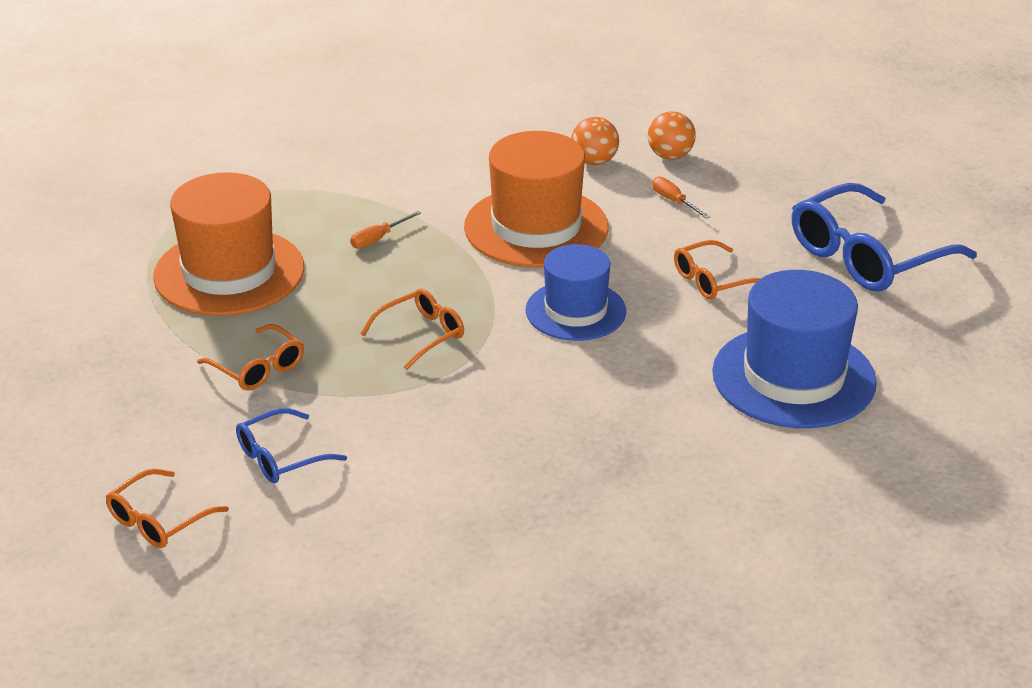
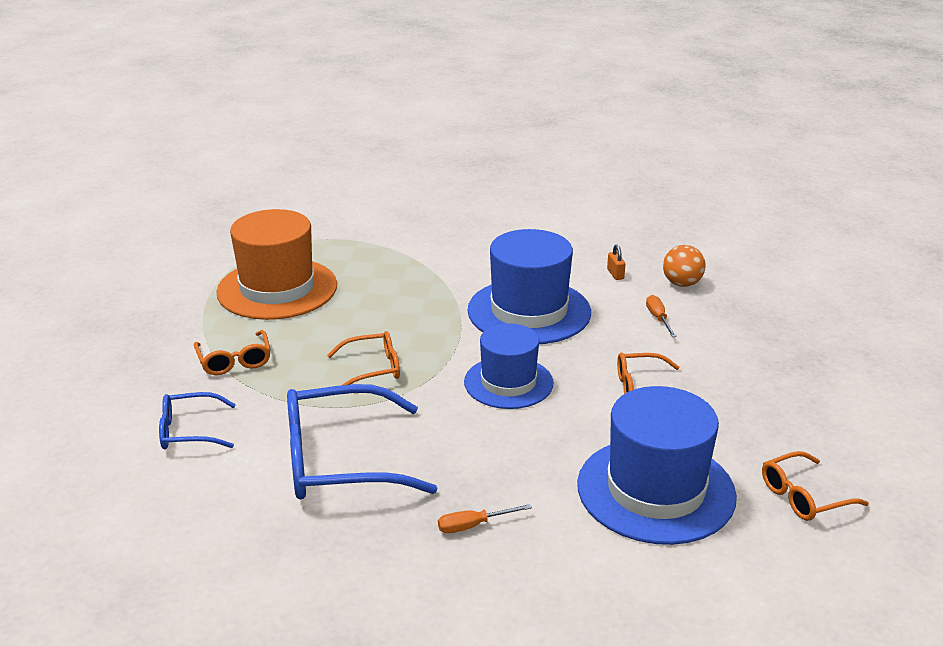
camera: 25 degrees right, 5 degrees down
orange glasses [106,469,229,548] -> orange glasses moved to [762,451,869,521]
orange screwdriver [350,211,421,249] -> orange screwdriver moved to [438,504,532,533]
orange hat [464,131,608,267] -> blue hat [467,229,591,344]
orange ball [571,117,619,165] -> orange padlock [607,244,625,280]
blue glasses [792,183,977,292] -> blue glasses moved to [287,384,438,499]

